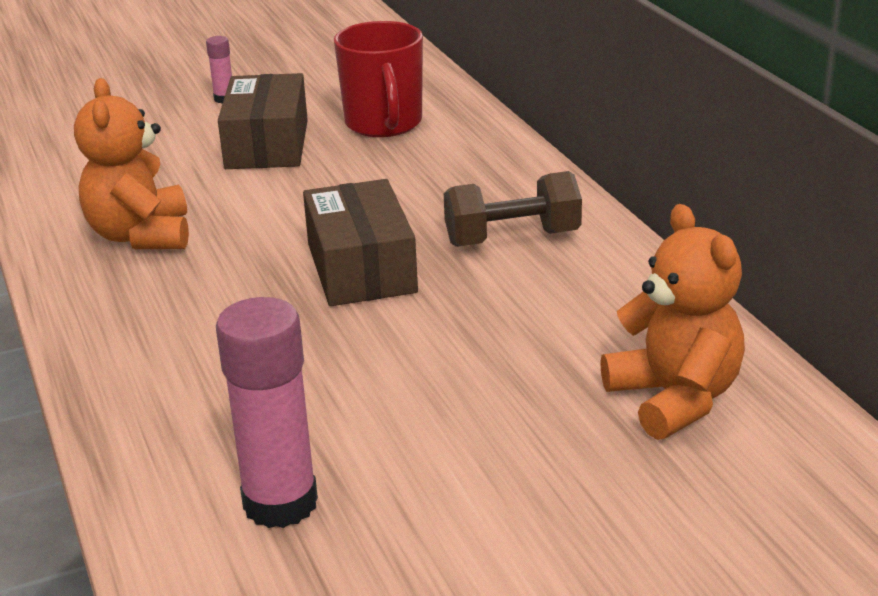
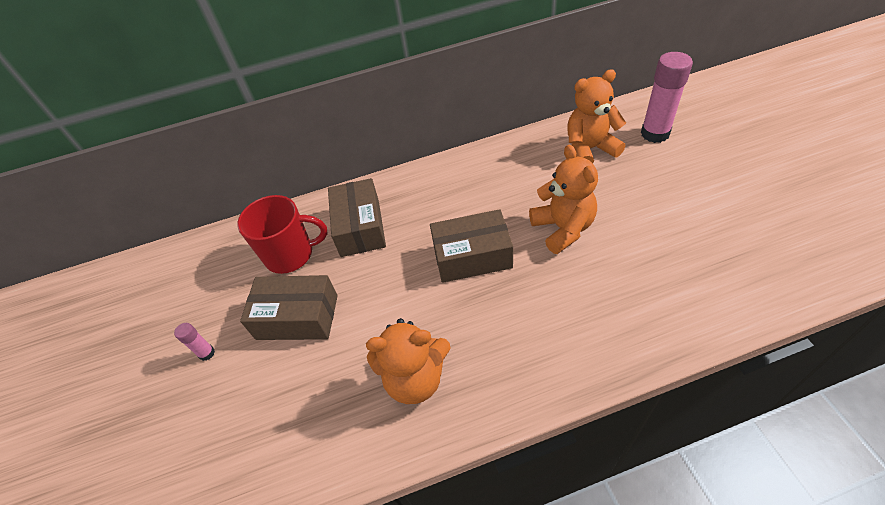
camera: 80 degrees left, 20 degrees up
pink glue stick [216,297,318,528] -> pink glue stick moved to [641,52,693,143]
brown dumbbell [444,171,582,247] -> none
none -> brown box [328,178,386,257]
none -> orange teddy bear [529,145,598,254]

